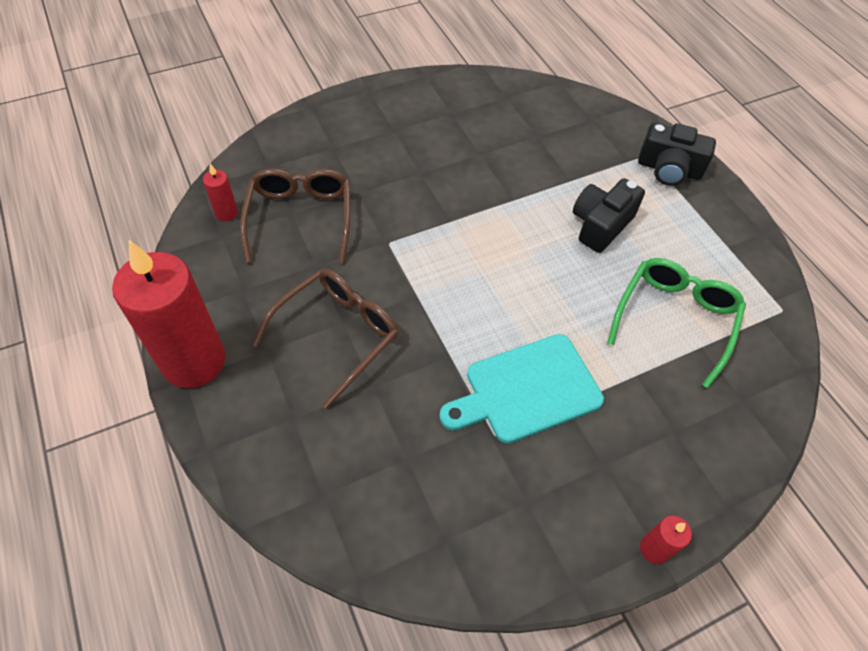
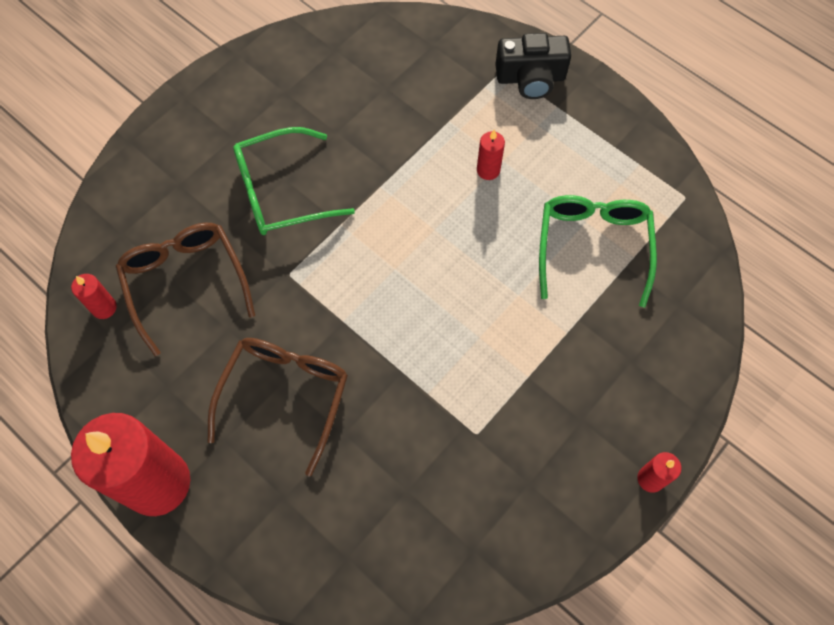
camera: 20 degrees left, 10 degrees up
turquoise cutting board [439,334,604,443] -> none
black camera [573,178,645,253] -> red candle [477,130,505,180]
none -> green glasses [233,127,355,235]

